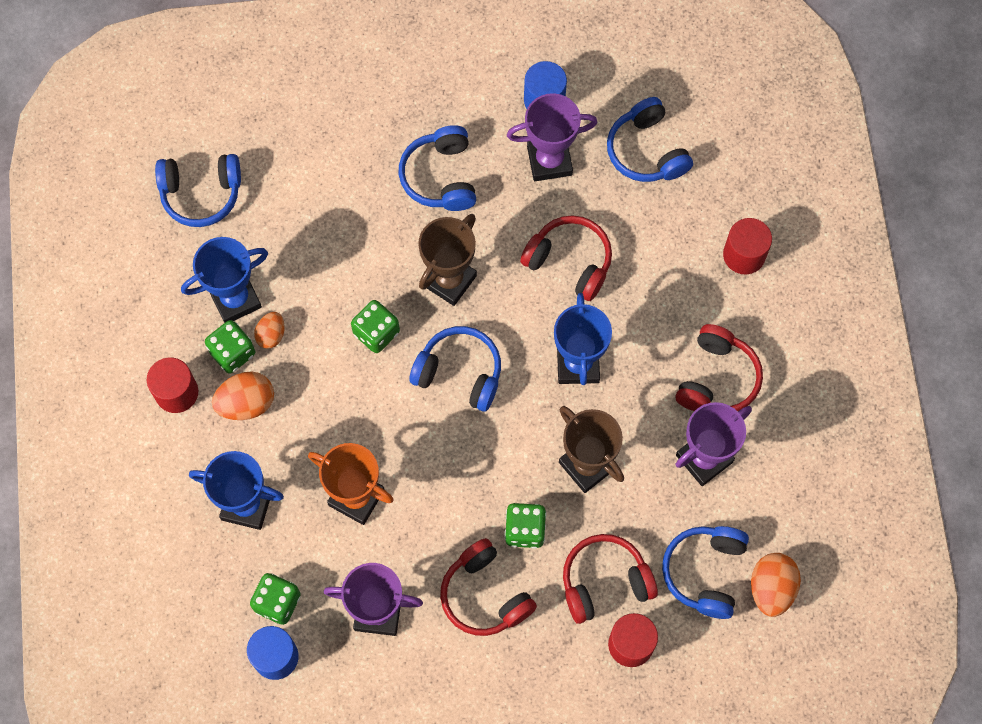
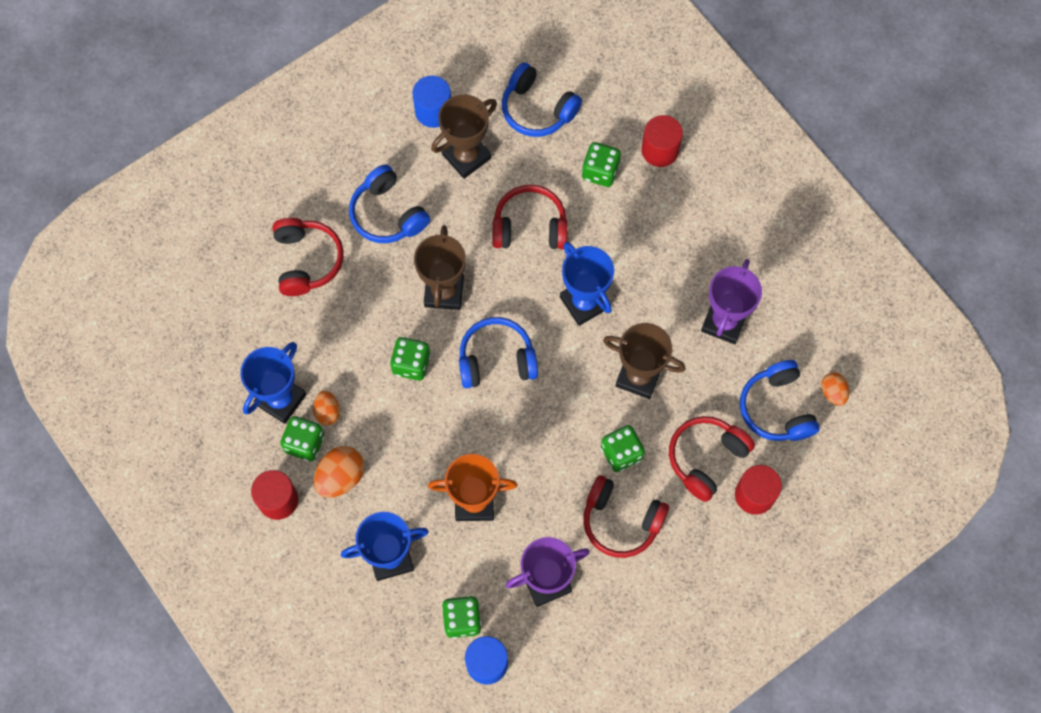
camera: 30 degrees left, 0 degrees up
blue headphones [155,154,241,227] -> none
purple trophy [507,93,598,181] -> brown trophy [431,94,497,179]
red headphones [676,324,763,411] -> red headphones moved to [273,218,344,296]
orange egg [751,553,801,617] -> orange egg [821,372,849,406], size x0.62
none -> green dice [582,142,621,187]

